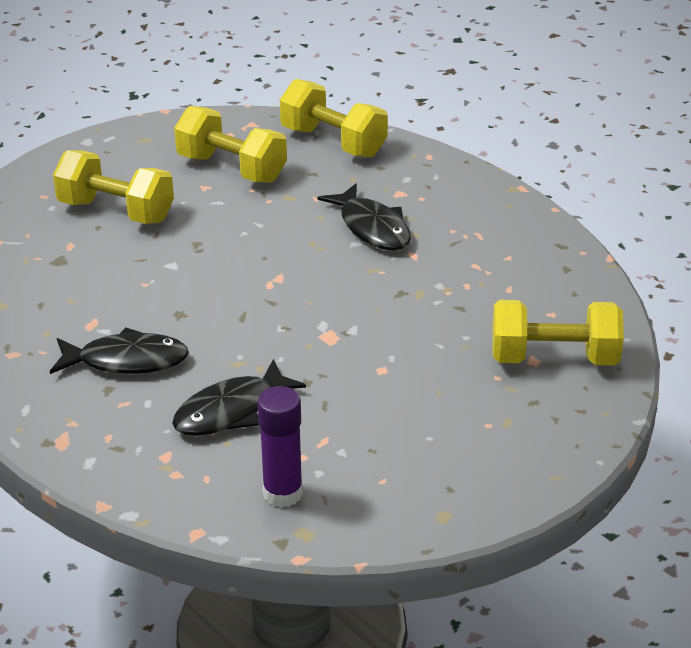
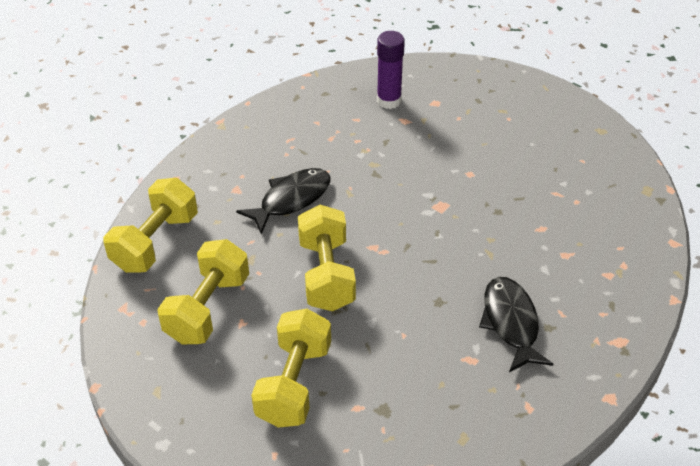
camera: 100 degrees left, 10 degrees up
black fish [172,359,306,436] -> none
purple glue stick [257,386,303,508] -> purple glue stick moved to [377,31,405,109]
yellow dumbbell [492,300,624,366] -> yellow dumbbell moved to [298,205,356,311]

